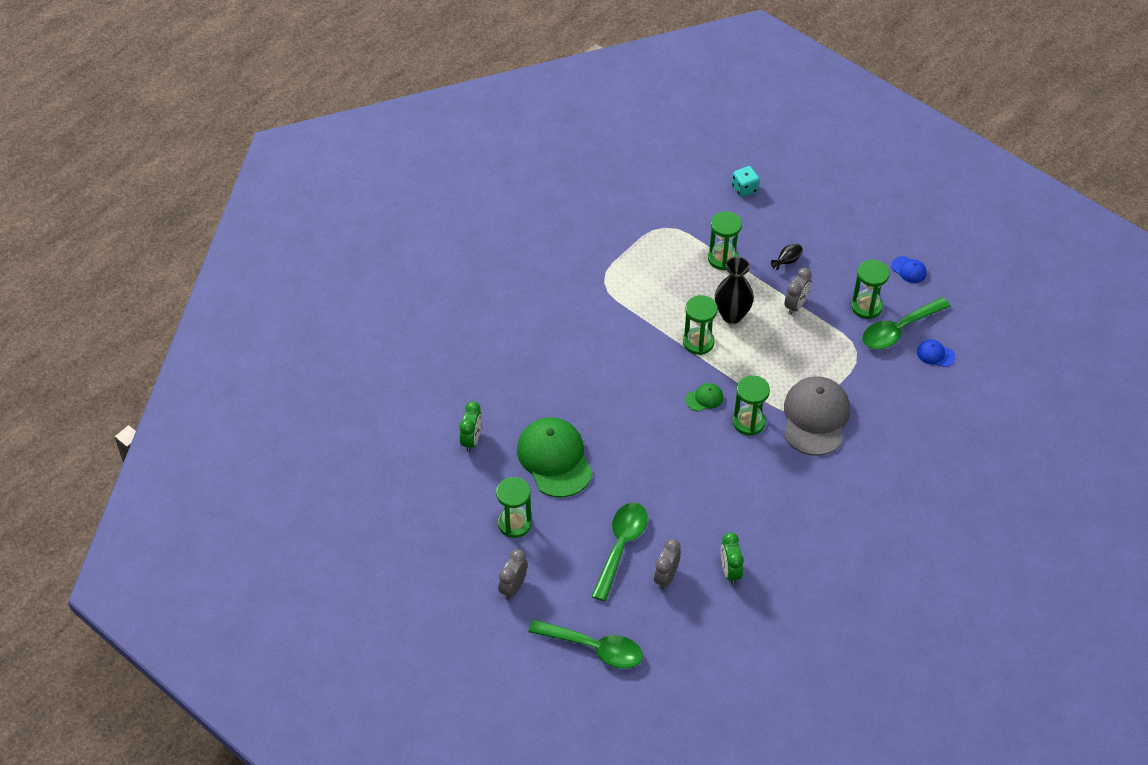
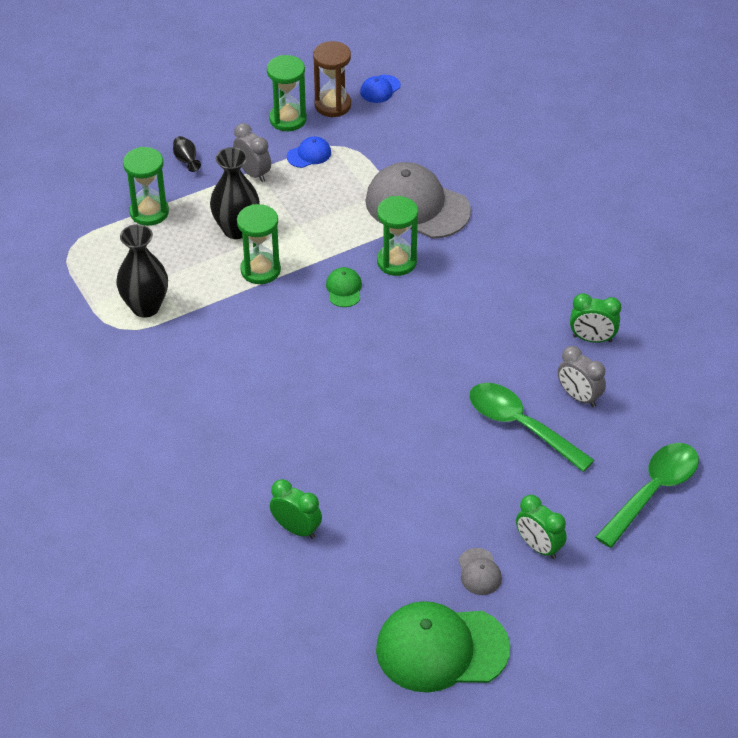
camera: 70 degrees left, 5 degrees down
green hourglass [496,477,532,538] -> none
grey clock [498,549,527,600] -> green clock [516,495,567,559]
green cap [517,417,593,497] -> green cap moved to [376,601,510,693]
turquoise dice [732,166,759,197] -> none
green spoon [862,297,950,349] -> brown hourglass [313,41,351,117]
blue cap [891,256,927,283] -> blue cap moved to [287,136,331,168]
none -> black vase [116,224,168,318]
none -> grey cap [459,548,502,595]

